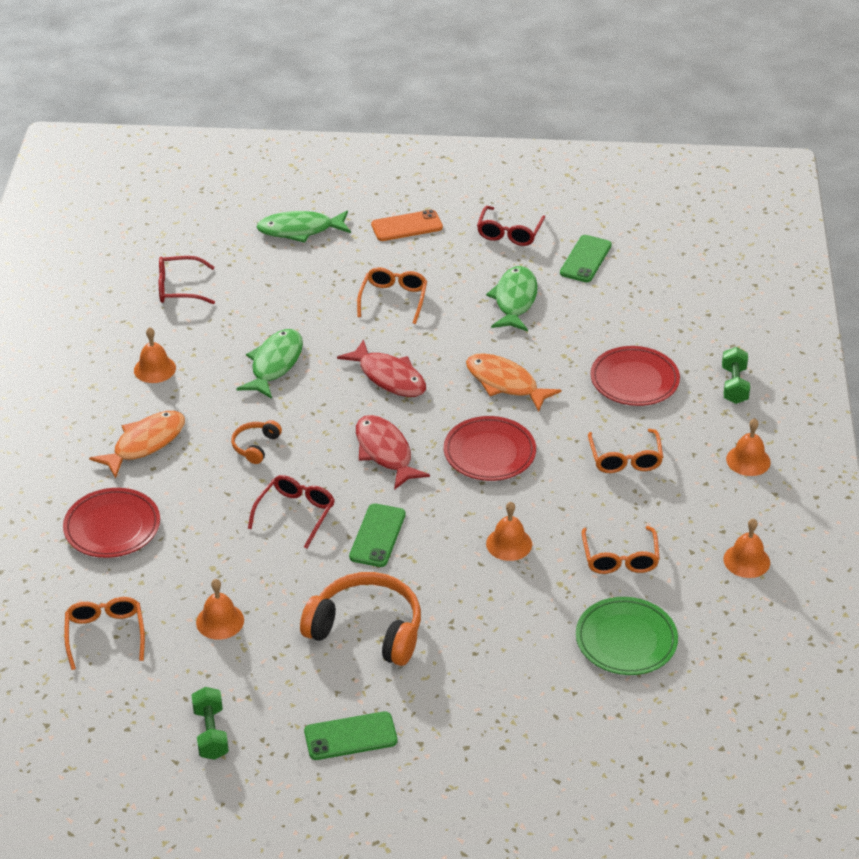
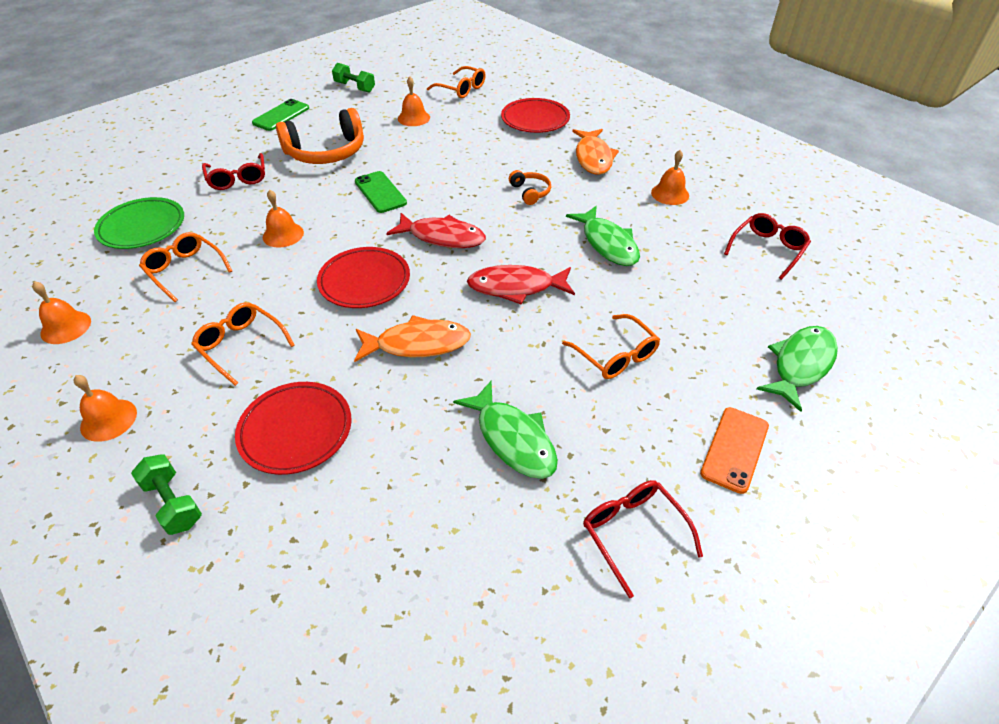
camera: 135 degrees right, 5 degrees up
red glasses [248,475,335,549] -> red glasses moved to [202,153,265,190]
green phone [560,235,612,282] -> none

